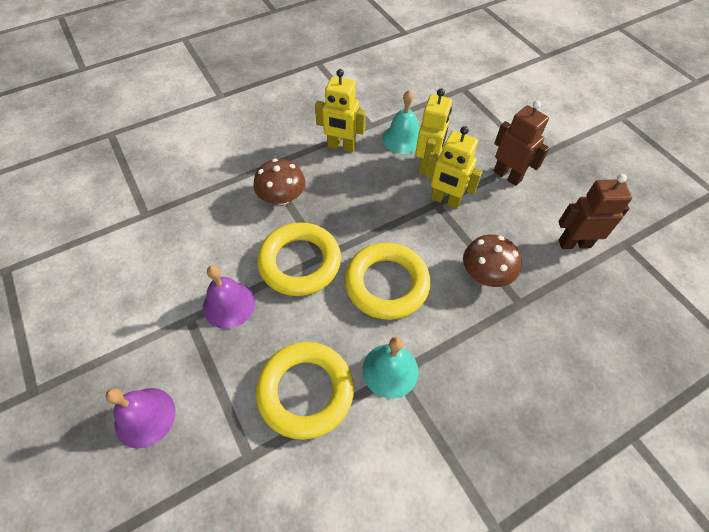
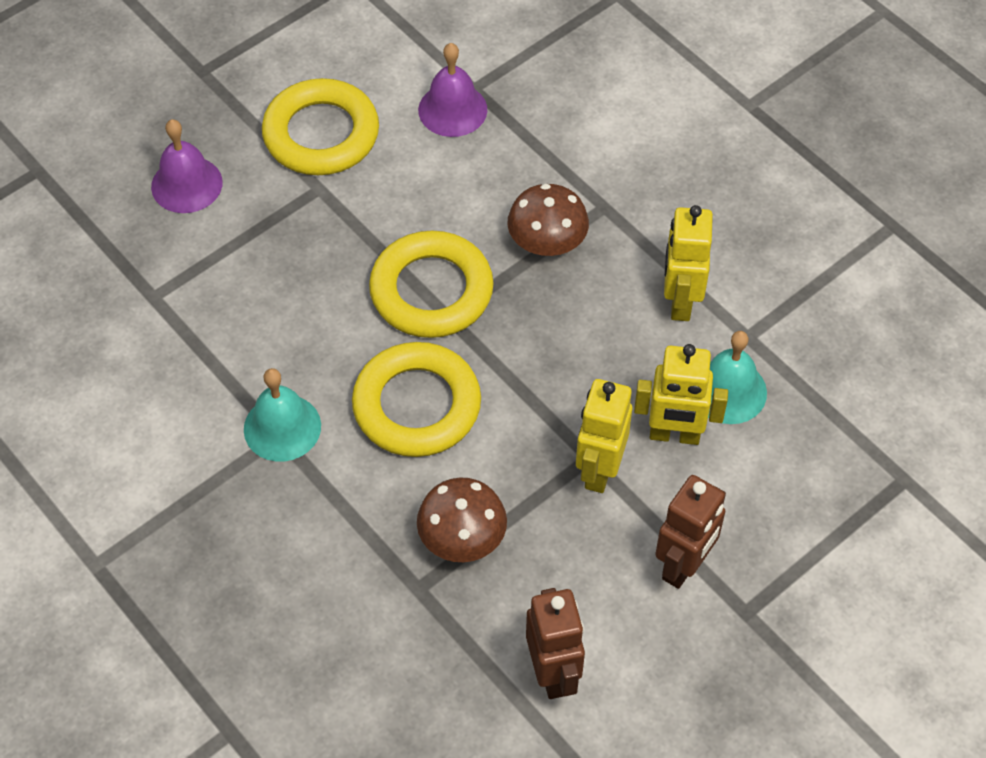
camera: 80 degrees right, 0 degrees up
purple bell [203,265,255,329] -> purple bell moved to [418,43,487,137]
yellow ring [256,342,354,440] -> yellow ring moved to [262,78,379,175]

